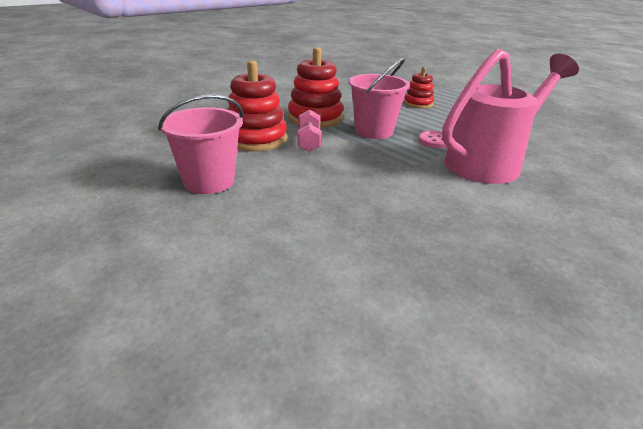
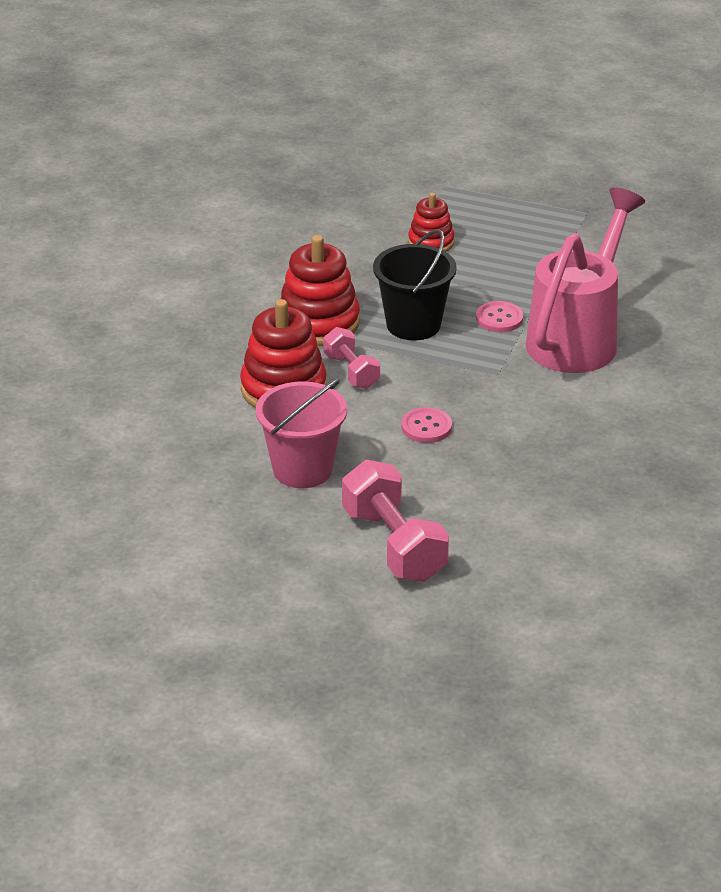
camera: 25 degrees left, 5 degrees up
pink bucket [348,58,410,139] -> black bucket [373,229,457,341]
none -> pink dumbbell [342,460,449,582]
none -> pink button [401,407,452,443]

